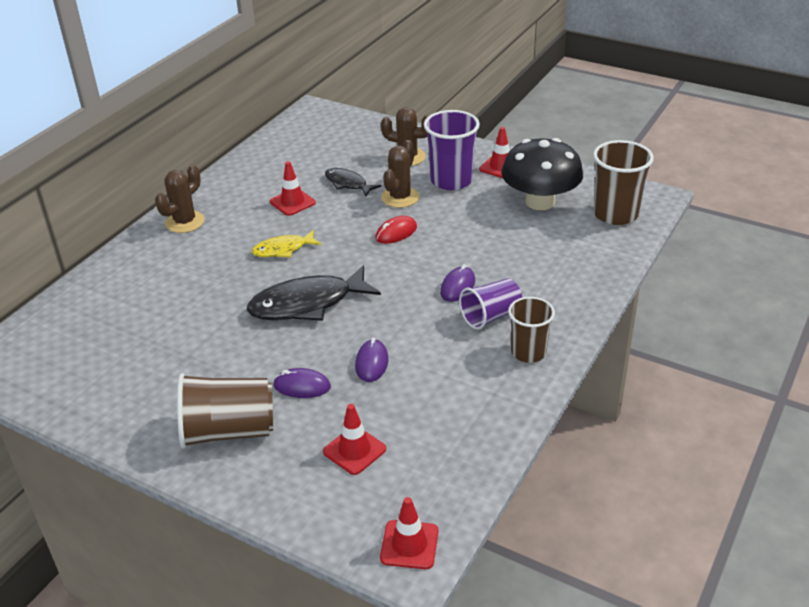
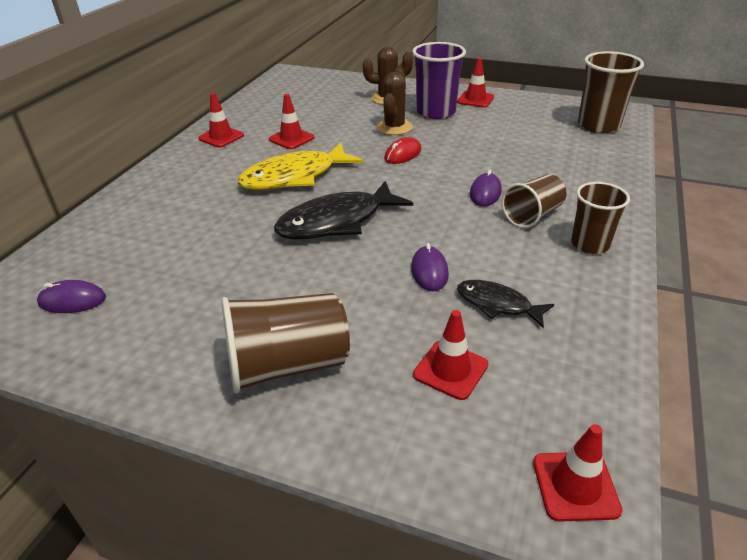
camera: 10 degrees left, 0 degrees up
brown cactus [155,165,205,233] -> none
yellow fish [252,230,321,257] -> yellow fish [237,143,363,190], size x1.79
purple mouse [273,368,331,398] -> purple mouse moved to [37,280,106,313]
black fish [325,168,381,196] -> black fish moved to [457,280,554,328]
purple cup [459,278,522,330] -> brown cup [502,174,566,228]
black mushroom [501,138,583,210] -> none
none -> red traffic cone [198,93,244,148]

